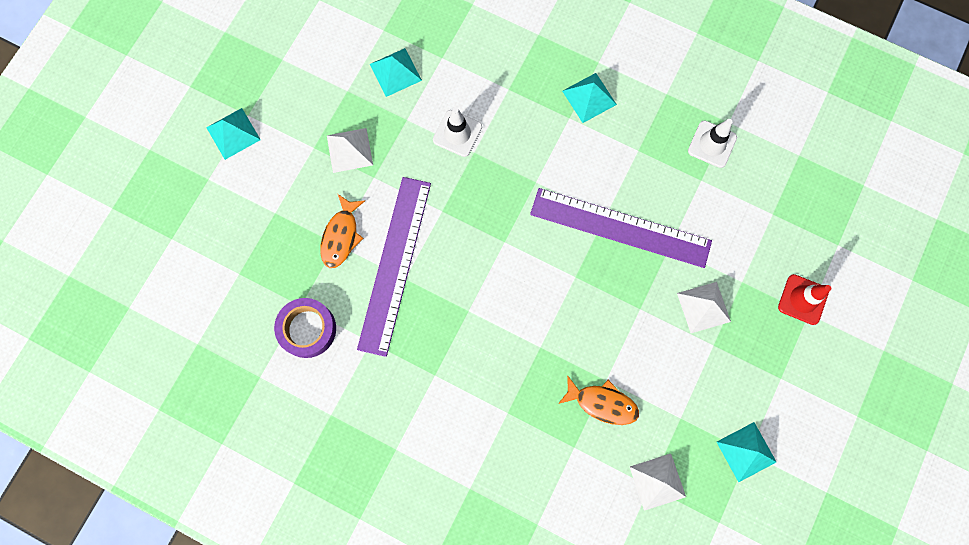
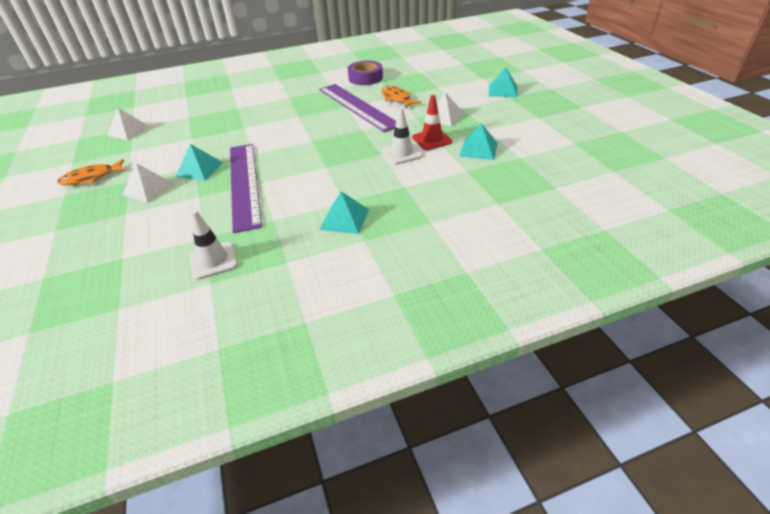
camera: 135 degrees right, 35 degrees down
purple ruler [530,188,712,268] -> purple ruler turned 75 degrees counterclockwise [230,144,262,233]
orange fish [558,375,639,425] -> orange fish moved to [57,159,126,185]
turquoise pyramid [717,422,776,482] -> turquoise pyramid moved to [175,144,223,181]
red traffic cone [778,274,831,325] -> red traffic cone moved to [412,95,452,150]

